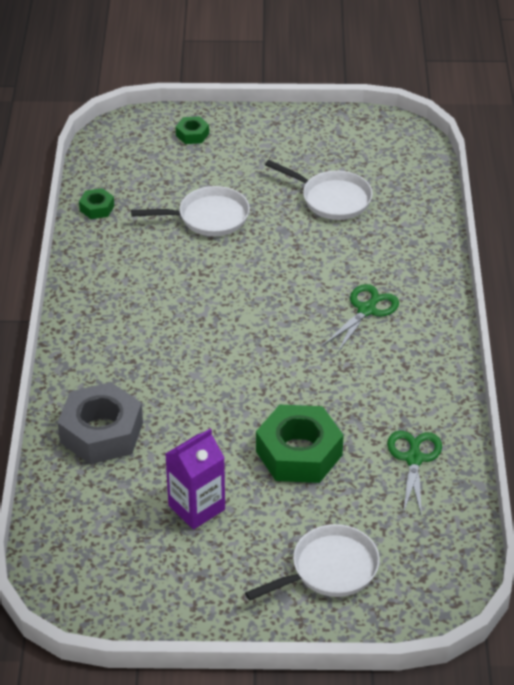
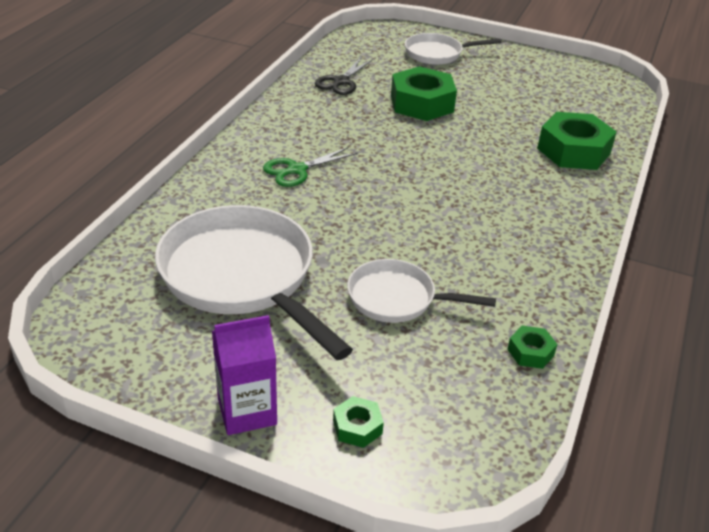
camera: 160 degrees left, 5 degrees down
grey nut [58,382,143,464] -> green nut [537,112,617,170]
purple carton [166,429,225,530] -> purple carton moved to [212,315,277,435]
white pan [265,160,373,220] -> white pan [155,205,353,360], size x1.81
green scissors [387,430,442,517] -> black scissors [315,58,373,95]

